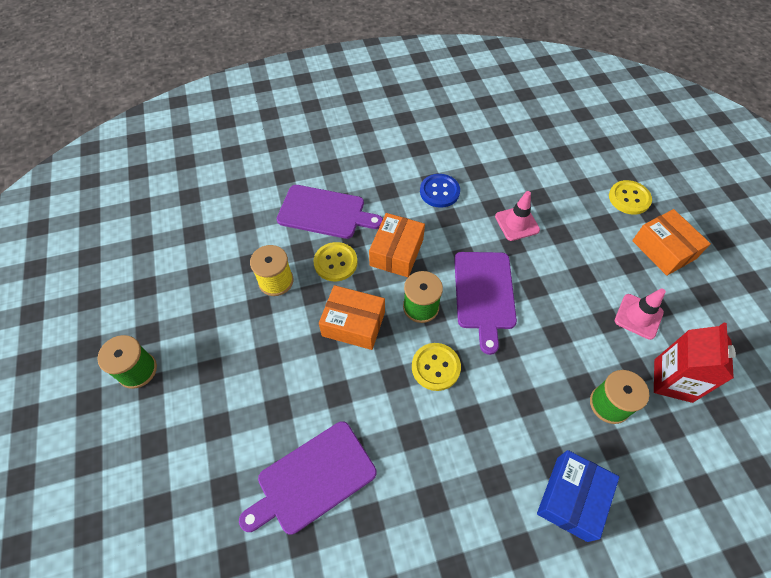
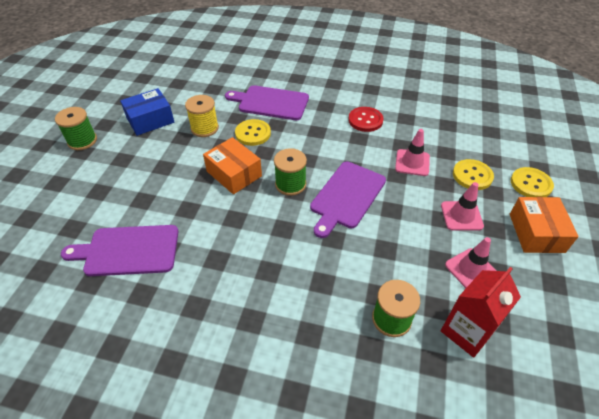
camera: 30 degrees right, 10 degrees down
purple cutting board [277,185,383,239] -> purple cutting board turned 150 degrees clockwise [225,85,309,120]
orange box [369,213,425,277] -> none
yellow button [412,343,461,391] -> yellow button moved to [453,159,494,190]
blue button [420,174,460,208] -> red button [348,107,384,132]
blue box [537,450,619,542] -> blue box moved to [120,88,174,136]
none -> pink traffic cone [441,182,484,231]

